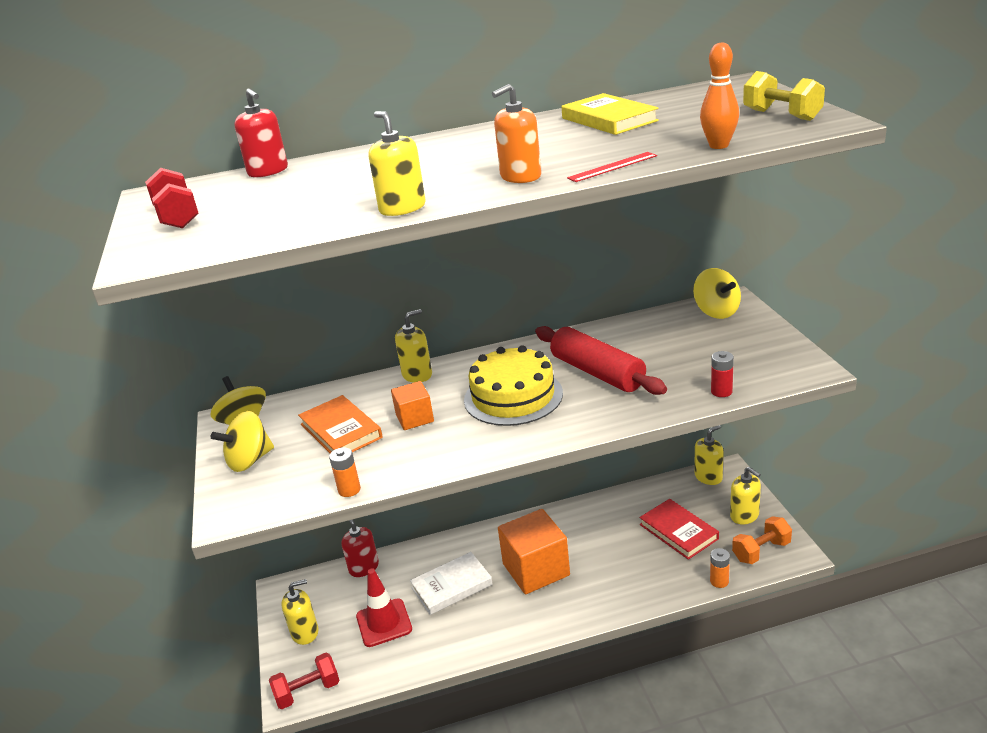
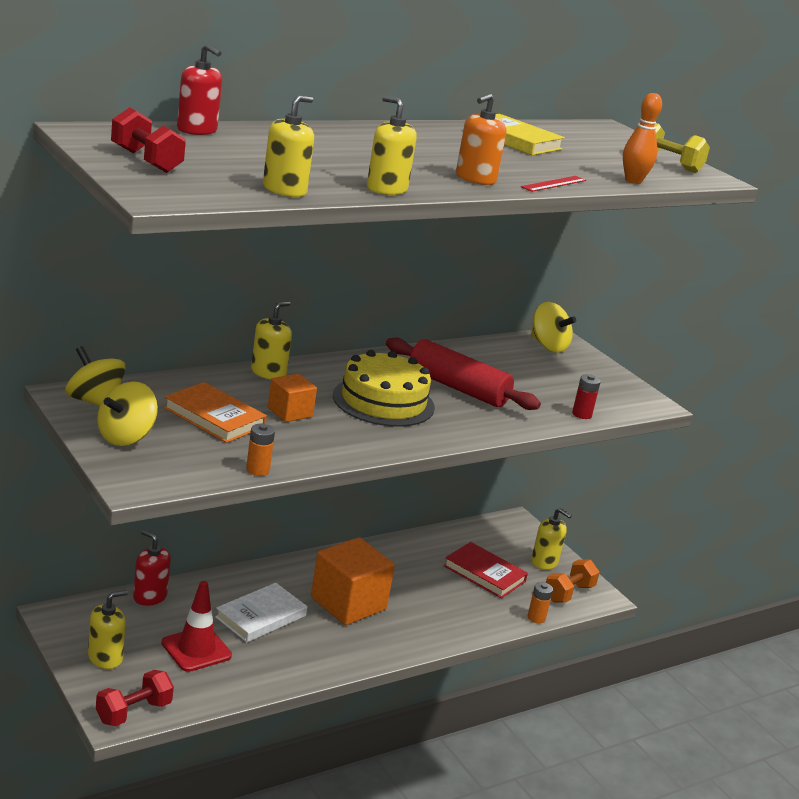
camera: 25 degrees left, 5 degrees down
yellow soap dispenser [695,425,724,485] -> yellow soap dispenser moved to [263,95,314,197]

